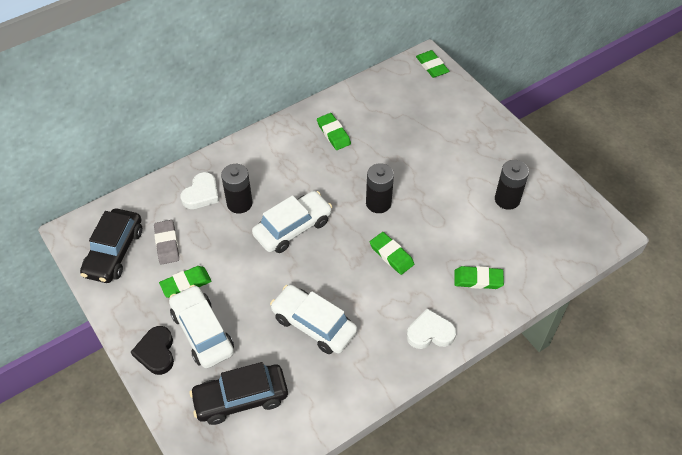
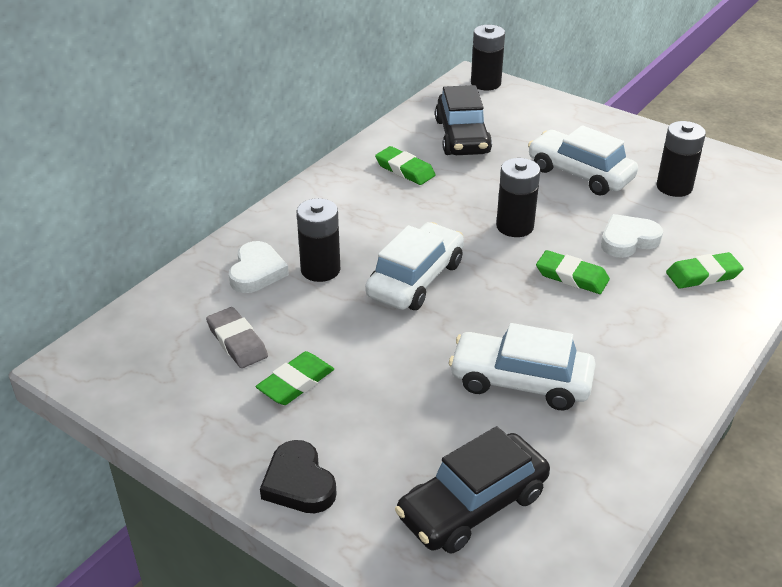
camera: 20 degrees left, 15 degrees down
black car [80,209,142,283] -> black car moved to [435,85,492,155]
white car [169,285,234,368] -> white car moved to [528,125,638,196]
white heart [407,308,456,349] -> white heart moved to [601,214,663,258]
green eraser [416,50,449,78] -> black battery [471,25,505,90]

